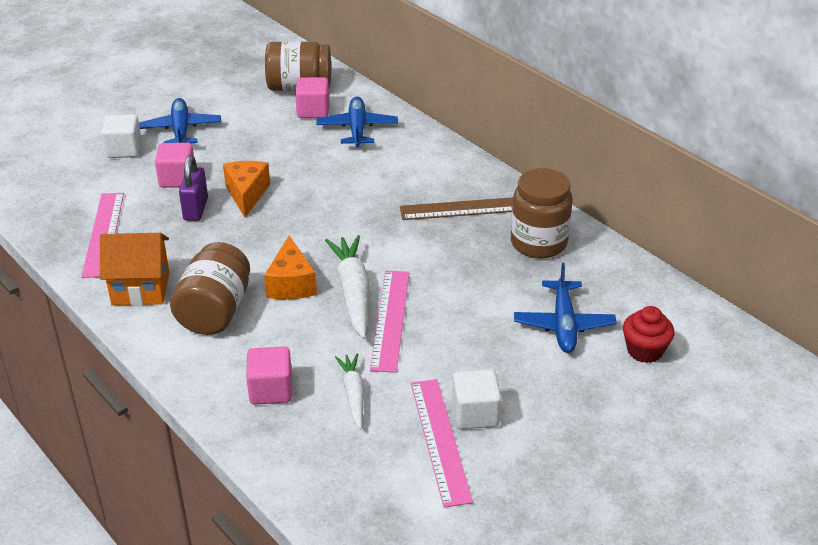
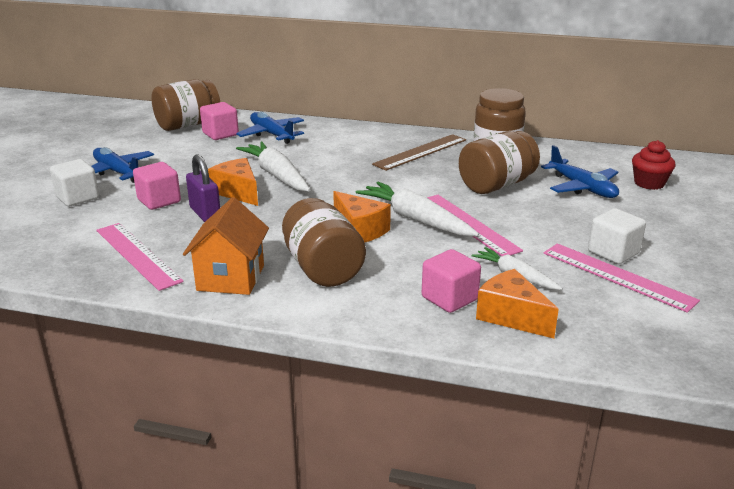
camera: 35 degrees left, 10 degrees down
orange house [100,233,170,306] -> orange house turned 45 degrees counterclockwise [183,197,269,295]
none -> white carrot [236,142,310,192]
none -> brown jar [459,131,540,194]
none -> orange cheese [476,269,559,339]

